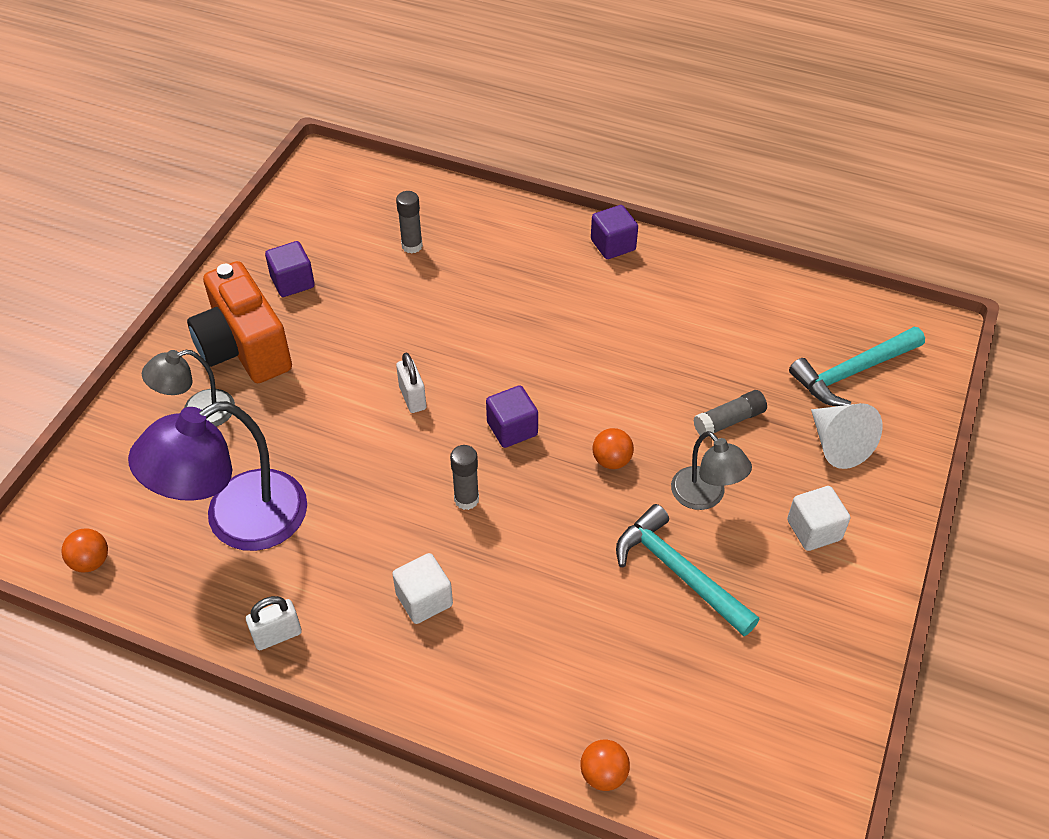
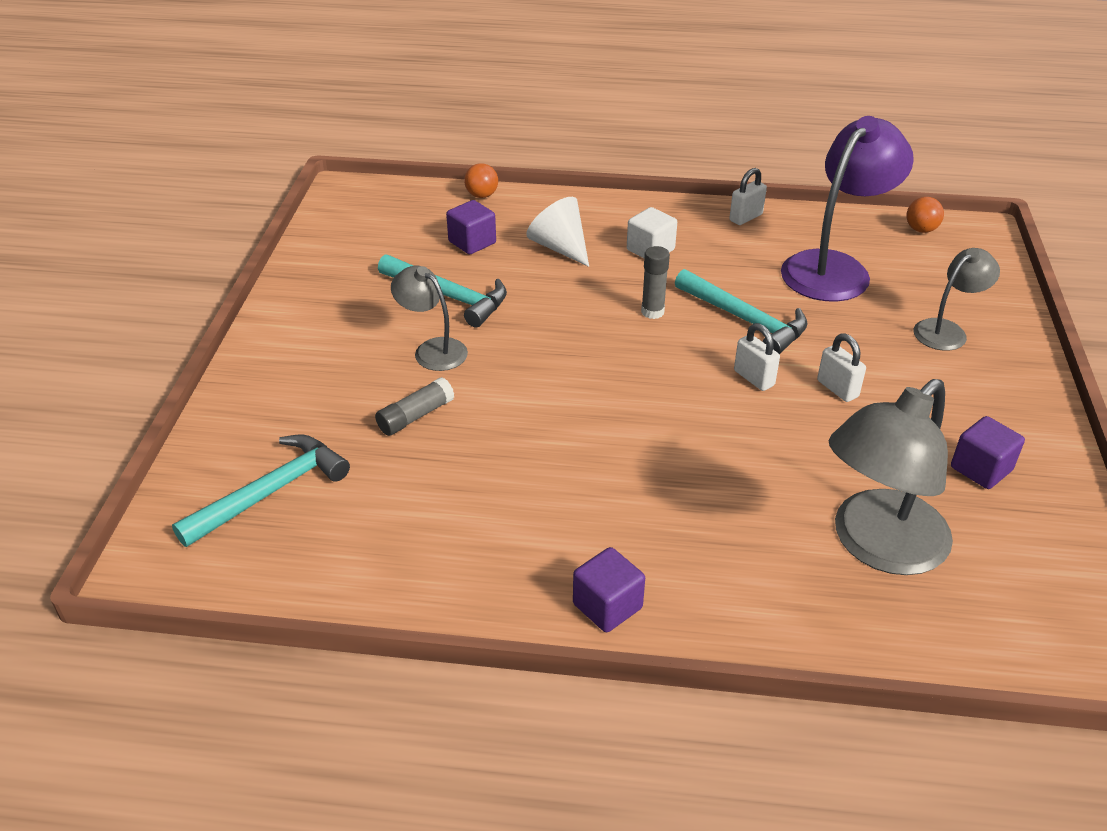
camera: 165 degrees right, 10 degrees down
orange camera [187,261,292,383] -> none
grey glue stick [396,191,423,254] -> grey lamp [829,379,953,575]
purple cube [486,385,538,448] -> purple cube moved to [446,200,496,254]
orange ball [593,428,634,469] -> none
white cube [787,486,850,551] -> none
white cone [811,403,883,469] -> white cone moved to [526,197,589,267]
none -> turquoise hammer [675,269,808,355]
none -> white padlock [817,333,866,402]

